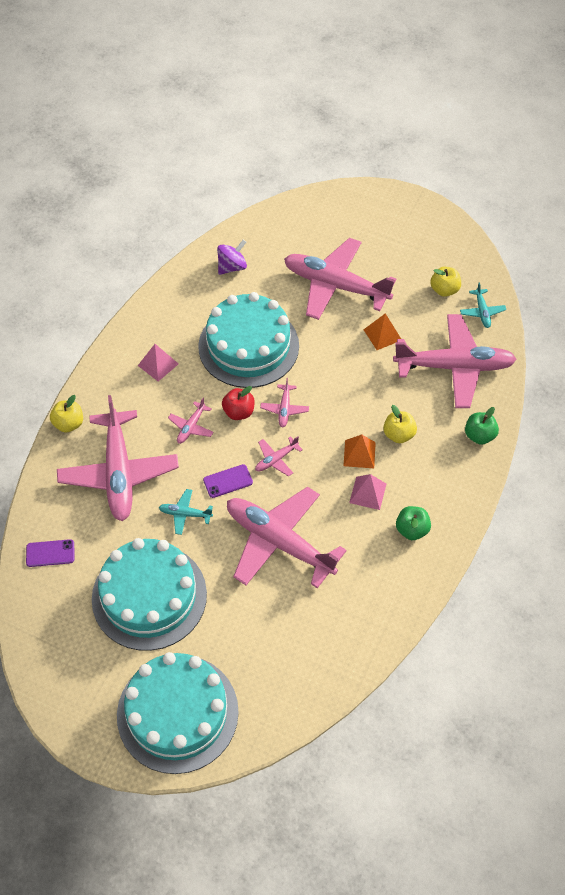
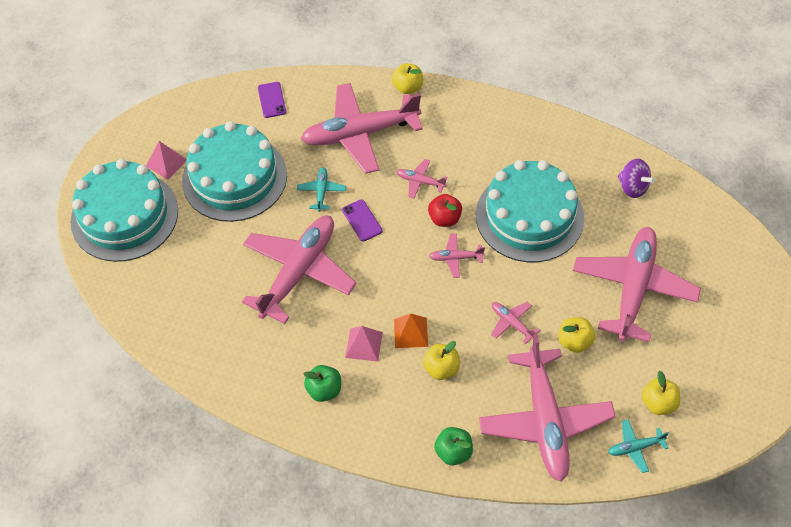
camera: 85 degrees right, 0 degrees up
pink pyramid [138,344,178,381] -> pink pyramid moved to [146,141,187,180]
pink plane [255,436,303,476] -> pink plane moved to [491,302,540,344]
orange pyramid [363,313,401,350] -> yellow apple [558,317,595,353]

